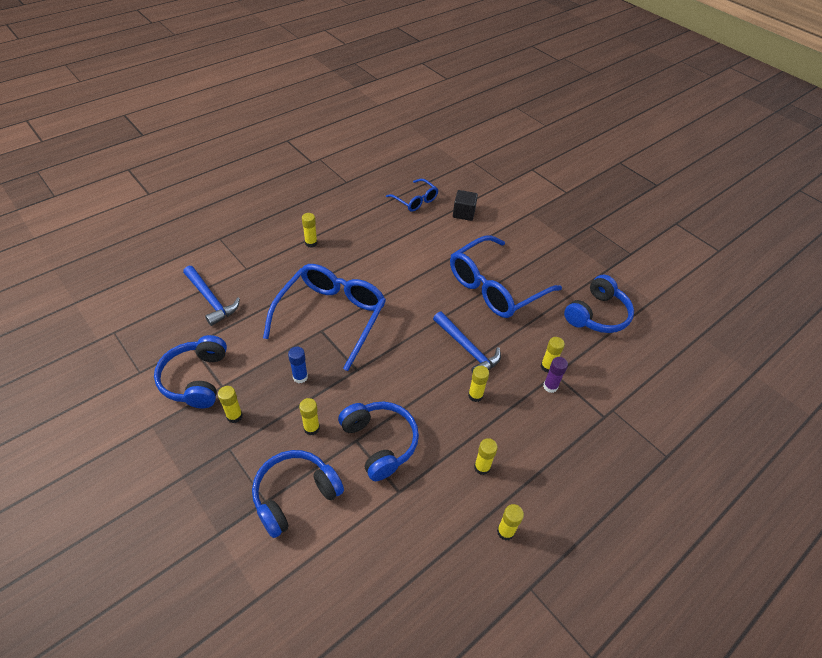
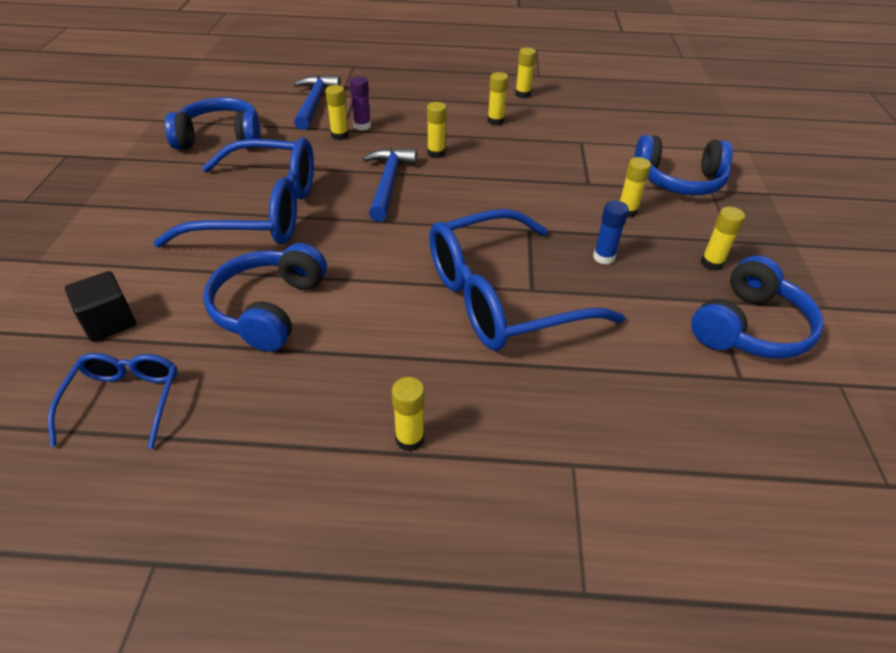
camera: 135 degrees left, 5 degrees down
blue hammer [183,266,240,326] -> blue hammer moved to [294,75,341,130]
blue headphones [338,402,419,481] -> blue headphones moved to [203,243,327,352]

